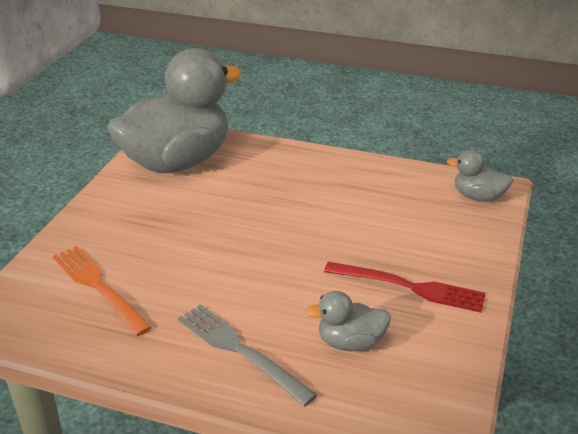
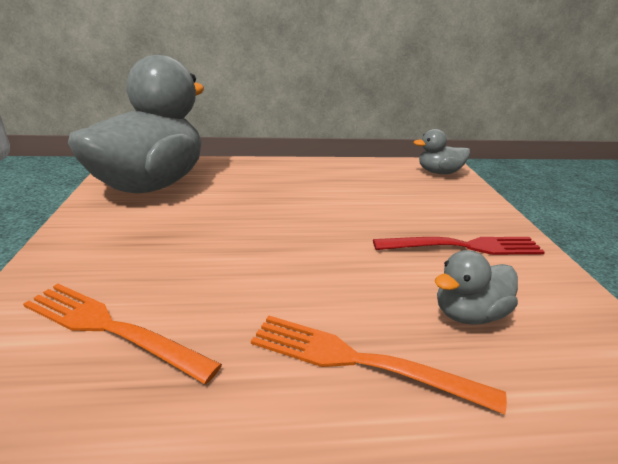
camera: 25 degrees left, 5 degrees down
grey fork [178,304,317,406] -> orange fork [251,316,507,414]

